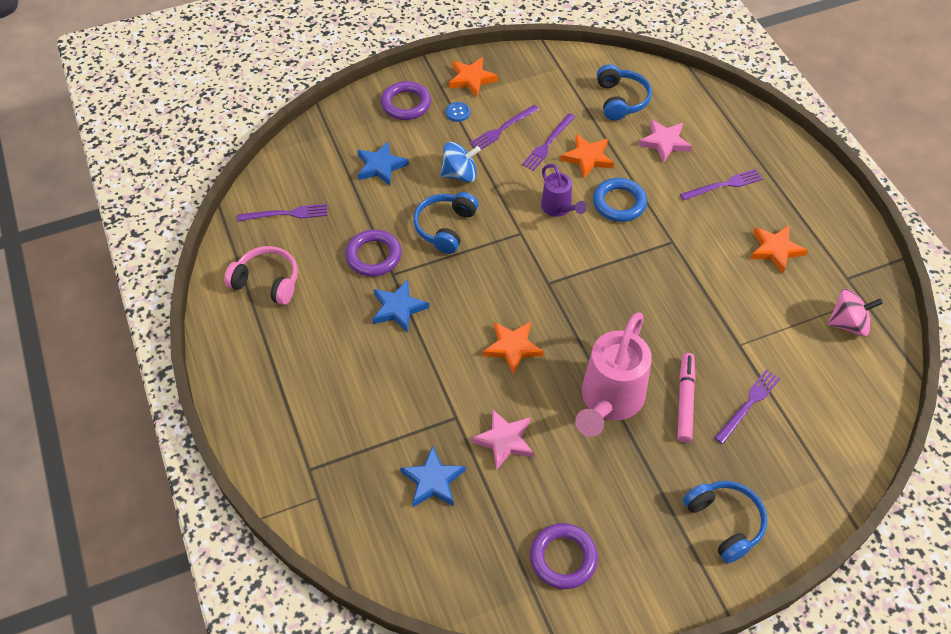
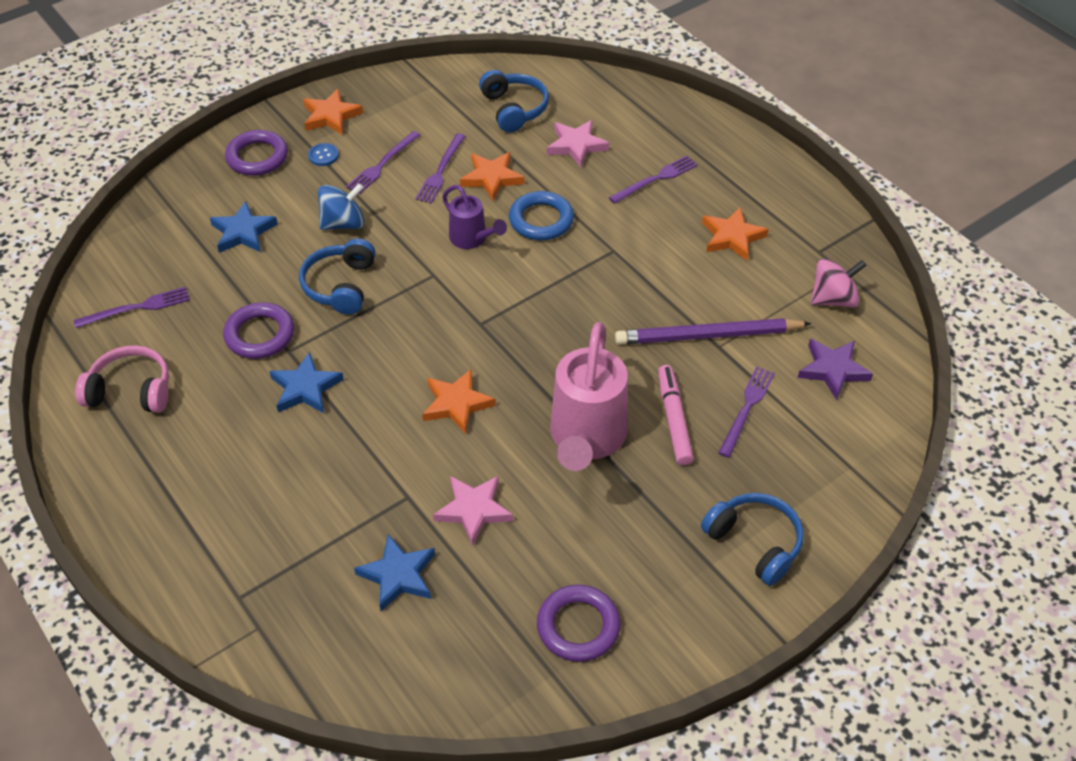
camera: 15 degrees left, 5 degrees down
none -> purple pencil [615,318,812,345]
none -> purple star [798,339,873,400]

